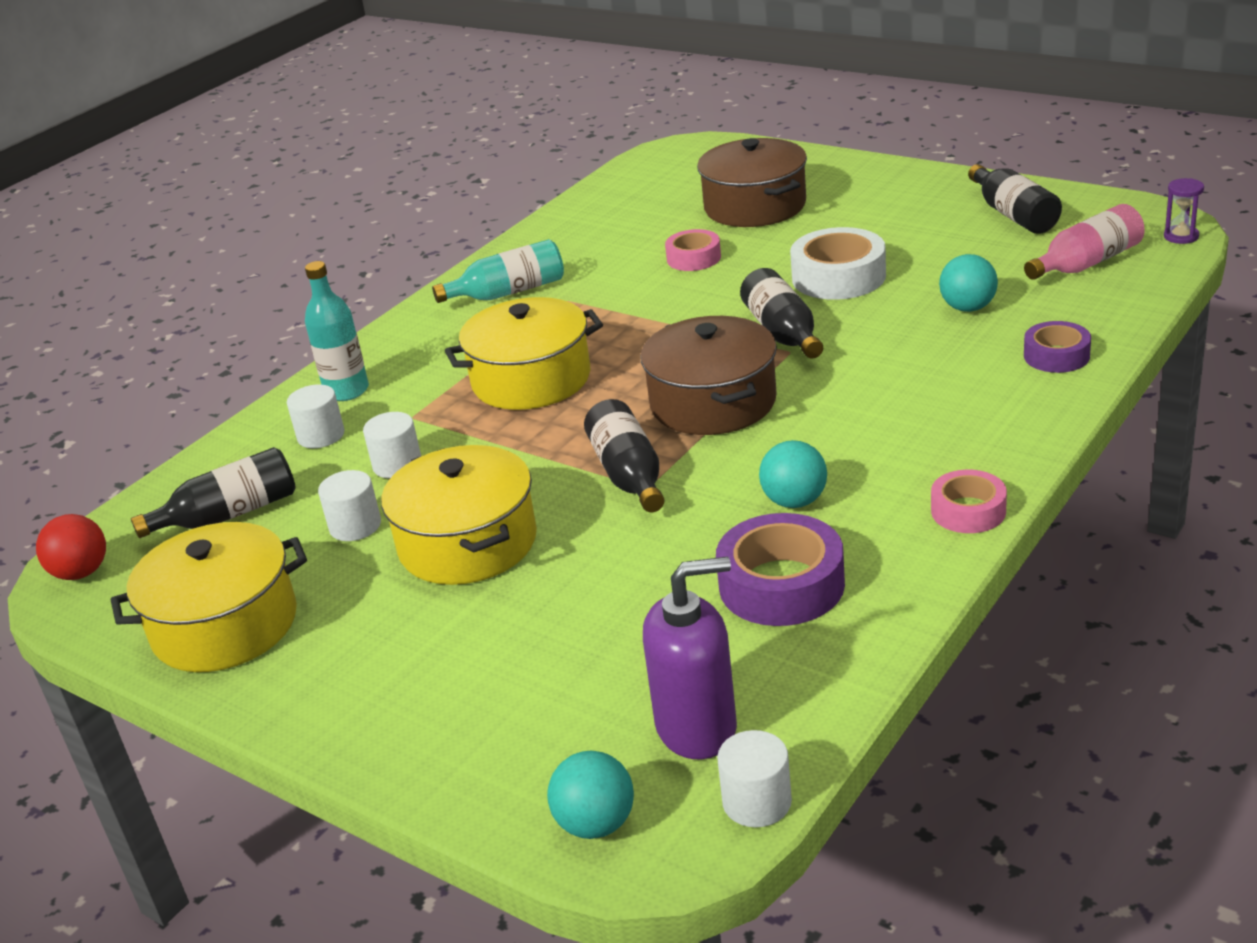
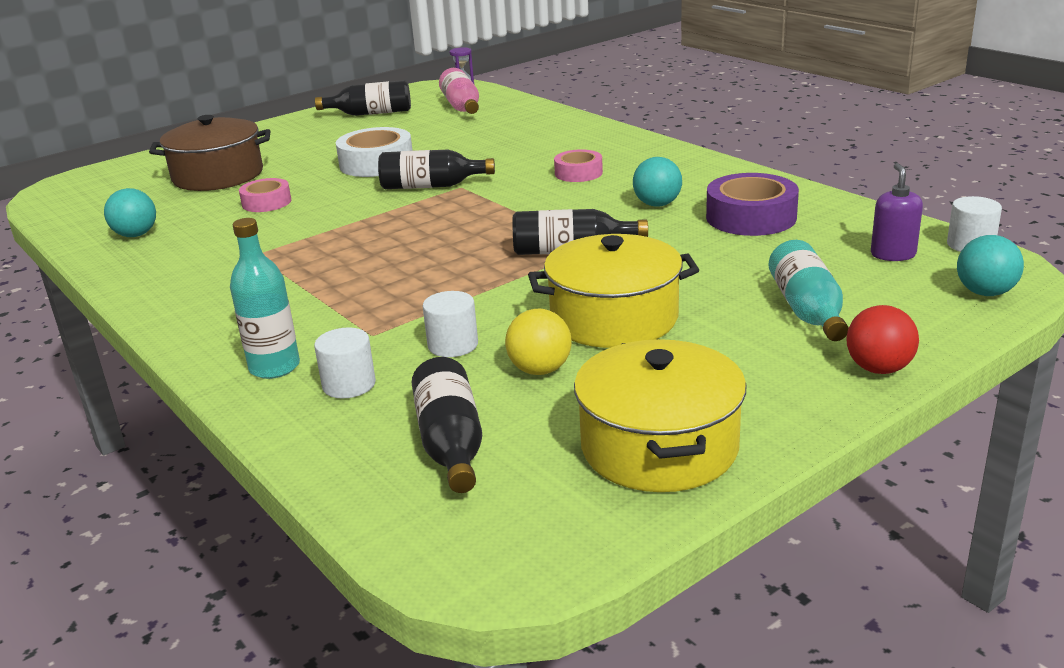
camera: 75 degrees left, 5 degrees down
red ball [36,514,106,580] -> red ball moved to [846,305,919,374]
white cylinder [318,470,381,541] -> yellow ball [505,309,572,375]
turquoise bottle [432,239,564,303] -> turquoise bottle moved to [769,240,848,341]
yellow pot [445,297,603,410] -> none
brown pot [640,316,777,435] -> none
purple soap dispenser [643,556,737,760] -> purple soap dispenser [871,163,923,261], size x0.63
pink tape [931,470,1007,533] -> pink tape moved to [554,149,603,182]
turquoise ball [939,254,998,312] -> turquoise ball moved to [104,188,156,237]
purple tape [1024,321,1091,373] -> none

